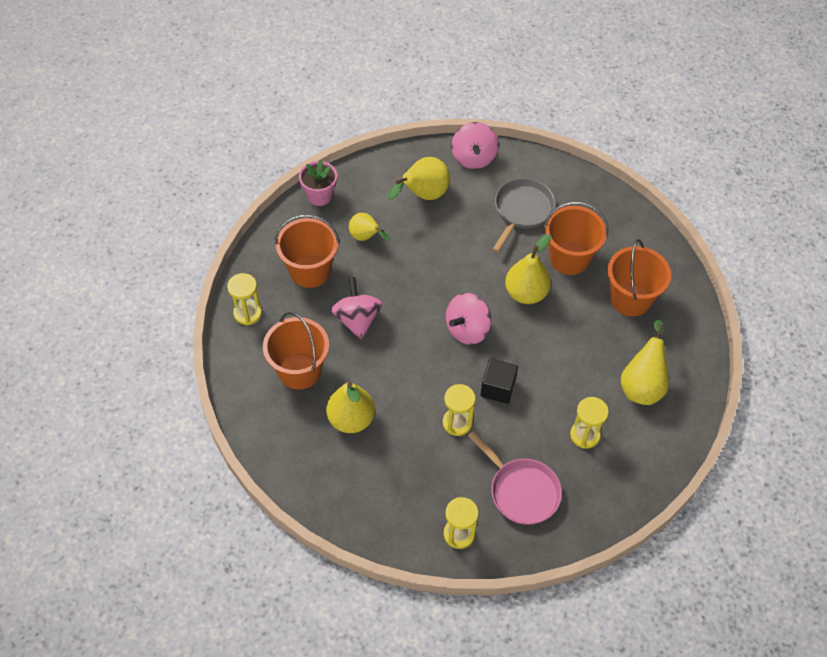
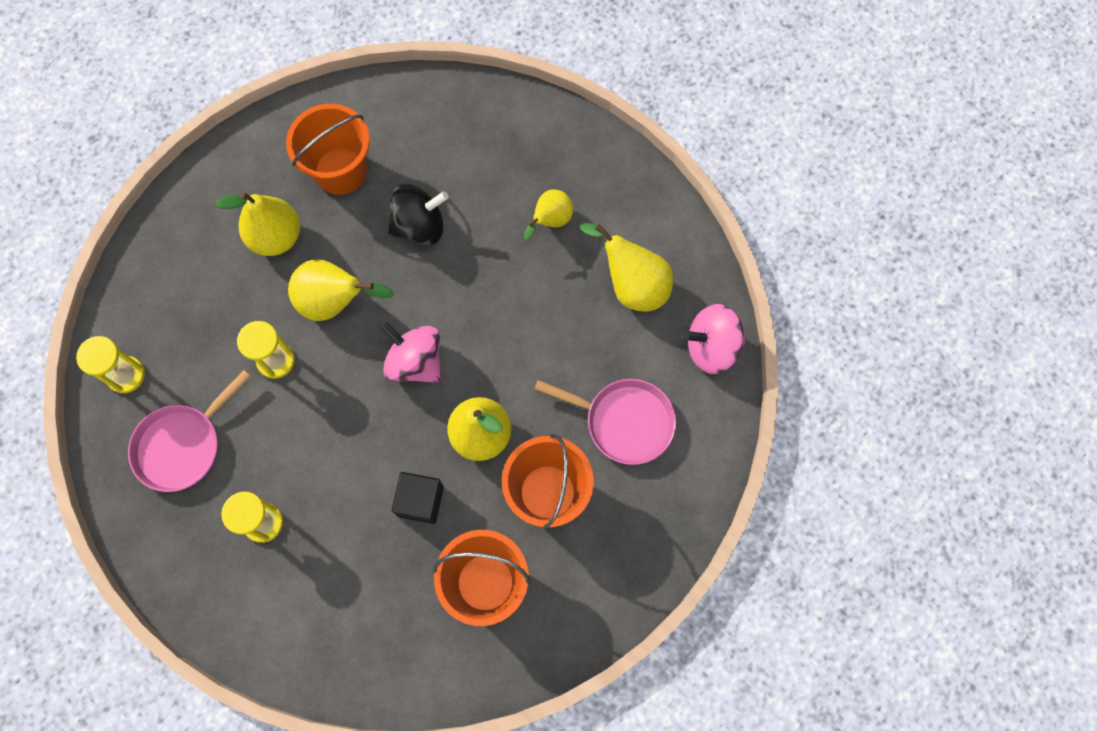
camera: 85 degrees right, 15 degrees up
yellow hourglass [227,273,262,325] -> none
orange bucket [275,214,340,288] -> none
pink flower pot [299,160,337,206] -> none
pink spinning top [331,277,382,340] -> black spinning top [388,184,449,245]
black cube [480,358,518,404] -> black cube moved to [392,472,444,524]
grey pan [493,178,555,252] -> pink pan [534,379,676,465]
yellow pear [621,320,669,405] -> yellow pear moved to [288,259,394,321]

